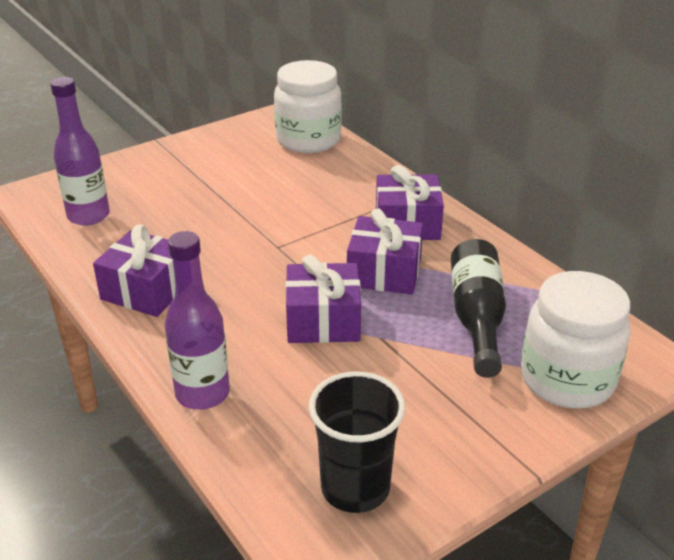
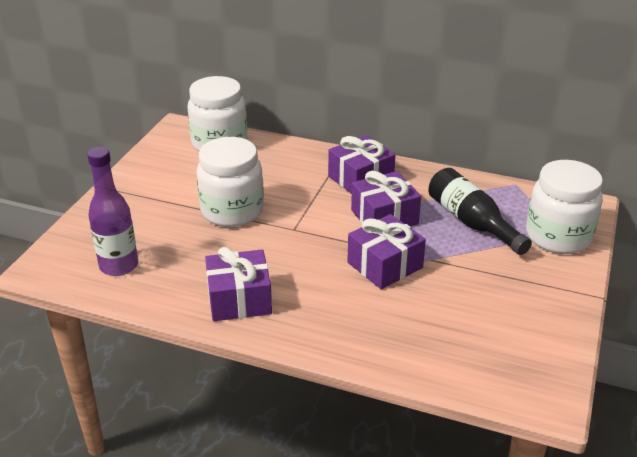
camera: 35 degrees left, 0 degrees up
purple bottle [165,231,230,410] -> none
black cup [309,372,405,513] -> none
none -> white jar [196,137,264,227]

